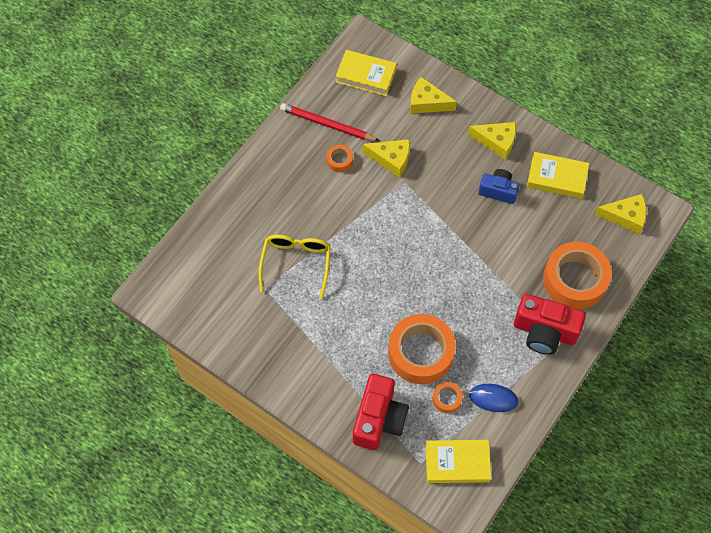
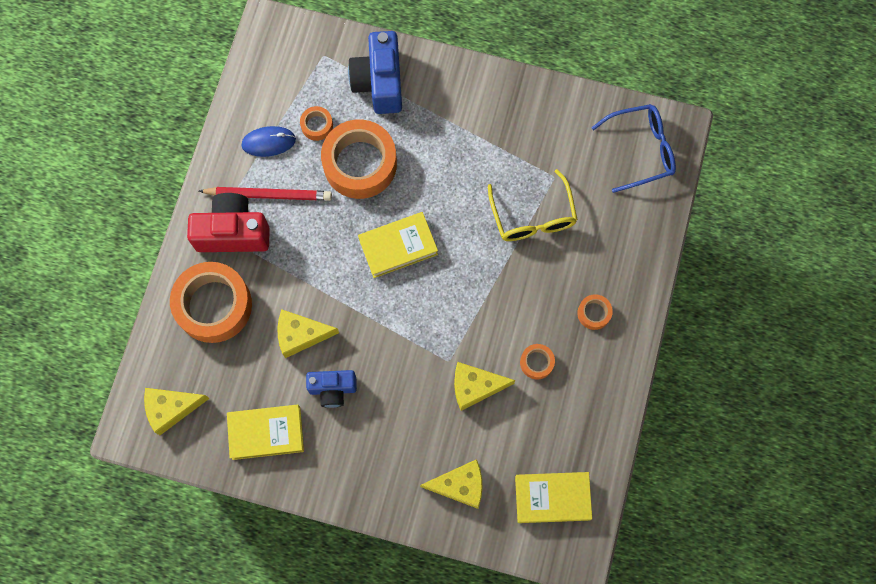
camera: 160 degrees right, 10 degrees up
red pencil [280,103,380,141] -> red pencil moved to [199,187,332,201]
red camera [353,374,409,450] -> blue camera [348,31,402,114]
yellow book [425,440,491,483] -> yellow book moved to [358,212,438,278]
yellow cheese [468,122,516,159] -> yellow cheese moved to [278,309,339,358]
none -> orange tape [577,294,613,330]
none -> blue glasses [592,104,676,193]

